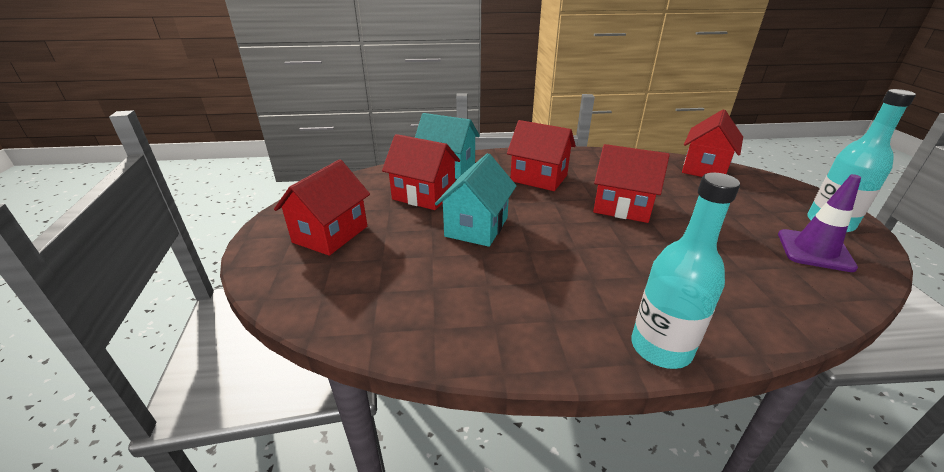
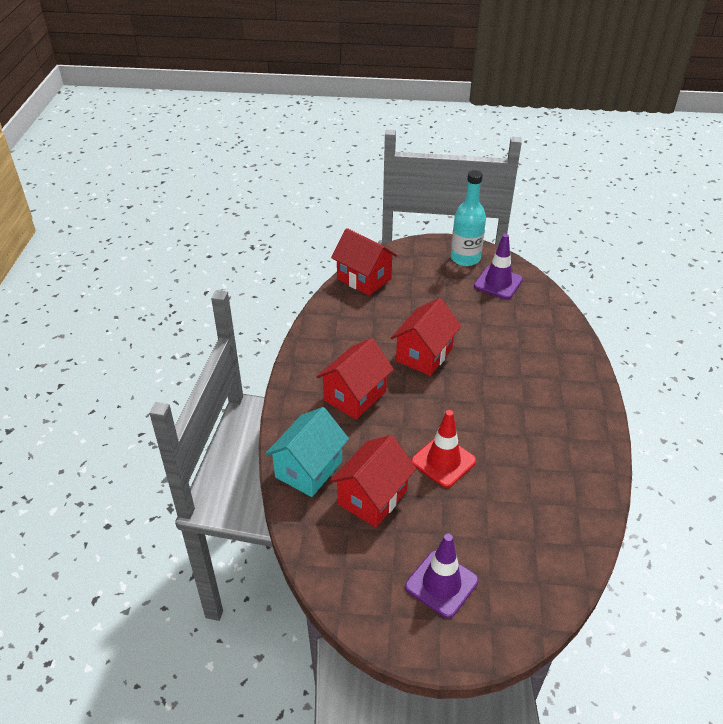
camera: 80 degrees left, 10 degrees up
red house [274,159,370,256] -> purple traffic cone [405,534,479,618]
turquoise house [435,153,516,247] -> red traffic cone [411,410,476,488]
turquoise bottle [631,173,740,369] -> none

